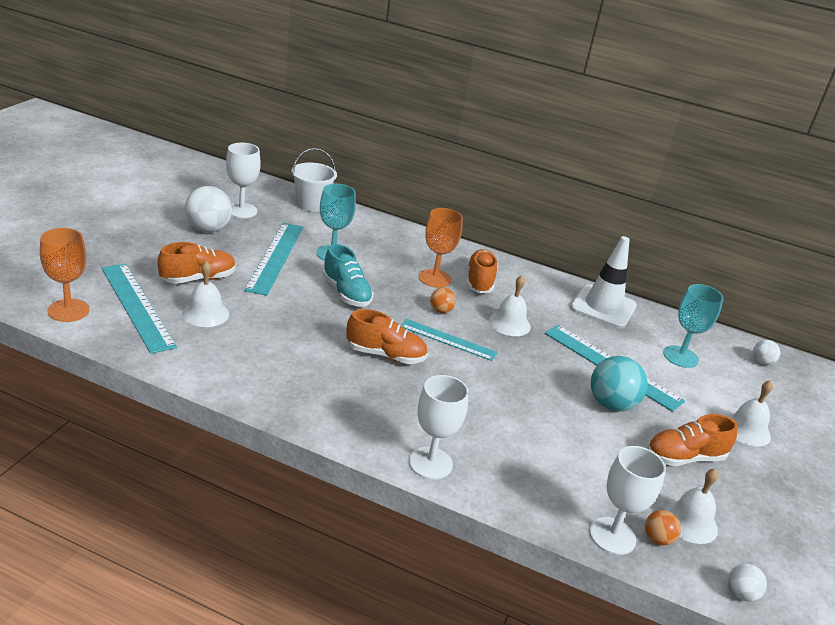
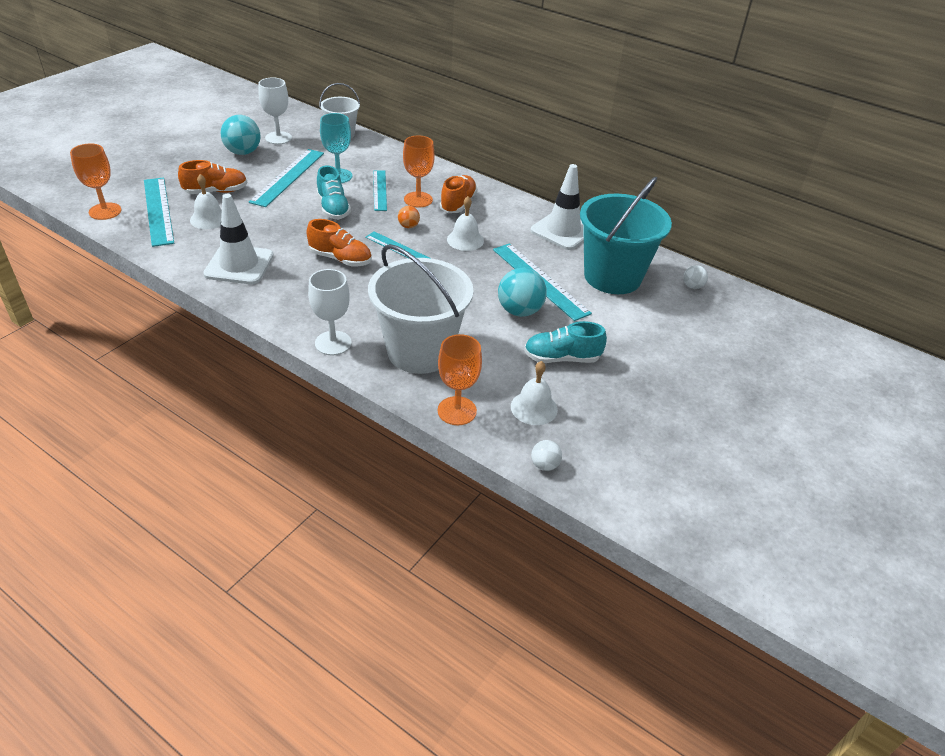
camera: 15 degrees right, 10 degrees up
white ball [185,186,232,232] -> turquoise ball [220,115,261,155]
white goblet [589,446,666,555] -> orange goblet [438,334,482,425]
orange ball [645,510,681,545] -> none
orange shoe [647,414,738,466] -> turquoise shoe [524,321,607,363]
turquoise goblet [663,284,723,368] -> turquoise bucket [580,177,672,294]
white bell [727,380,773,447] -> none
none -> white traffic cone [203,194,274,284]
none -> white bucket [368,244,474,374]
none -> turquoise ruler [373,170,387,211]

